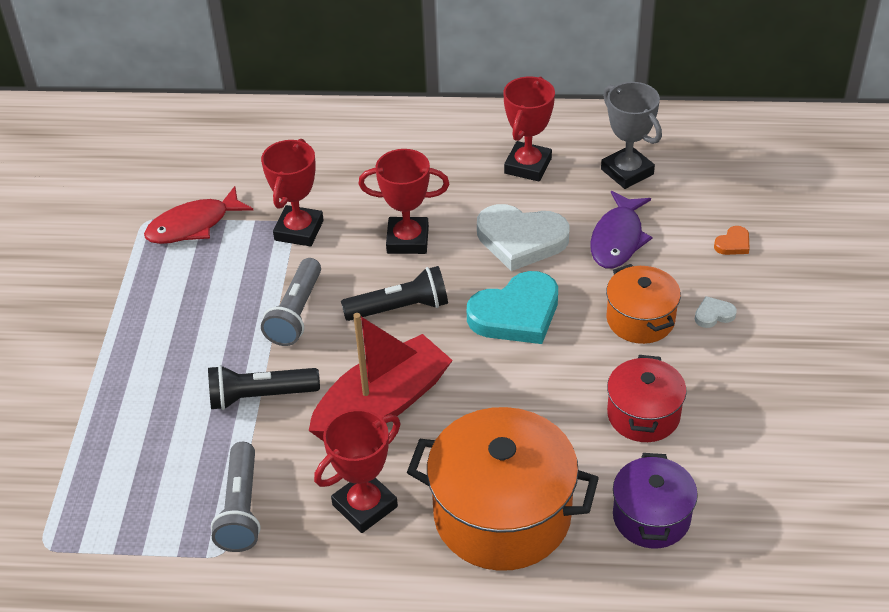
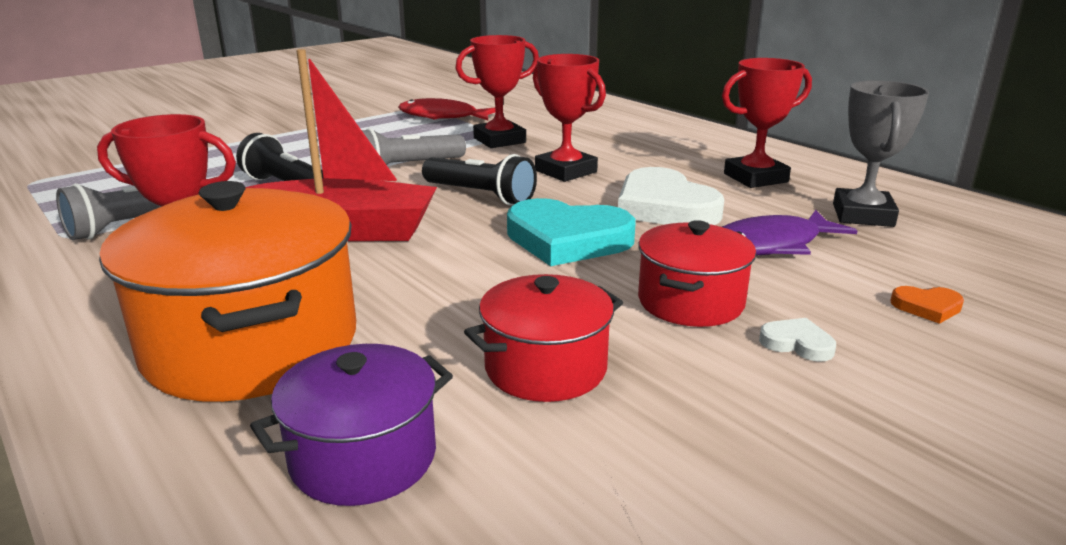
camera: 45 degrees right, 20 degrees down
orange pot [606,264,681,344] -> red pot [638,220,756,327]

